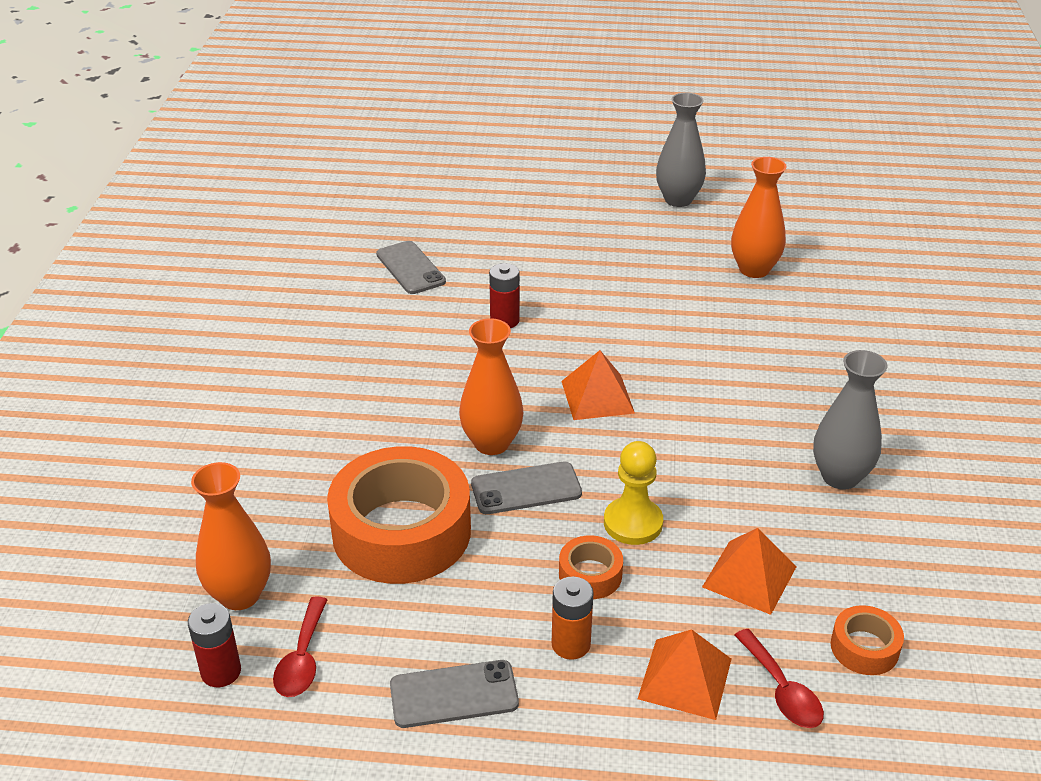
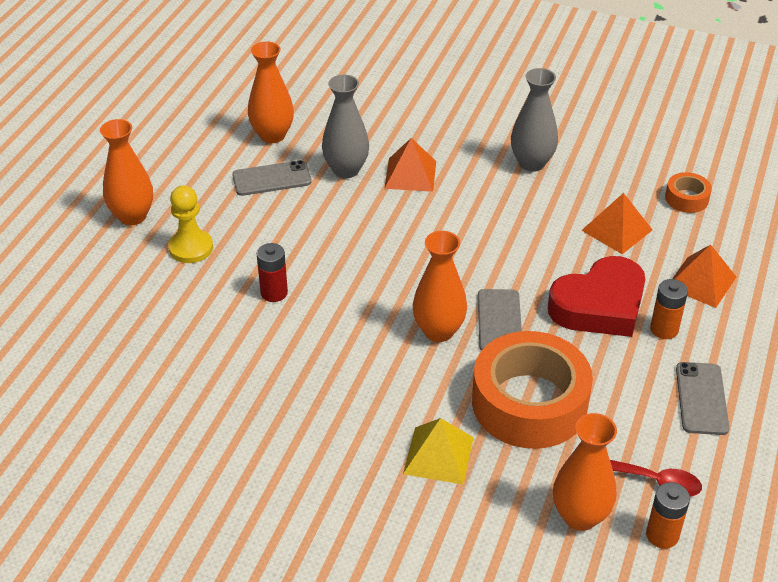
camera: 75 degrees left, 5 degrees up
red battery [188,603,241,687] -> orange battery [646,482,690,549]
grey phone [376,241,446,294] -> grey phone moved to [232,160,312,196]
orange tape [559,535,623,599] -> red heart [548,256,645,337]
orange pyramid [561,350,635,420] -> orange pyramid moved to [384,138,436,192]
yellow pawn [604,441,663,545] -> yellow pawn moved to [168,185,213,263]
grey vase [656,93,706,207] -> grey vase moved to [322,75,369,178]
red spoon [734,629,824,728] -> none
none -> orange vase [100,119,153,225]
none -> yellow pyramid [403,418,474,485]

